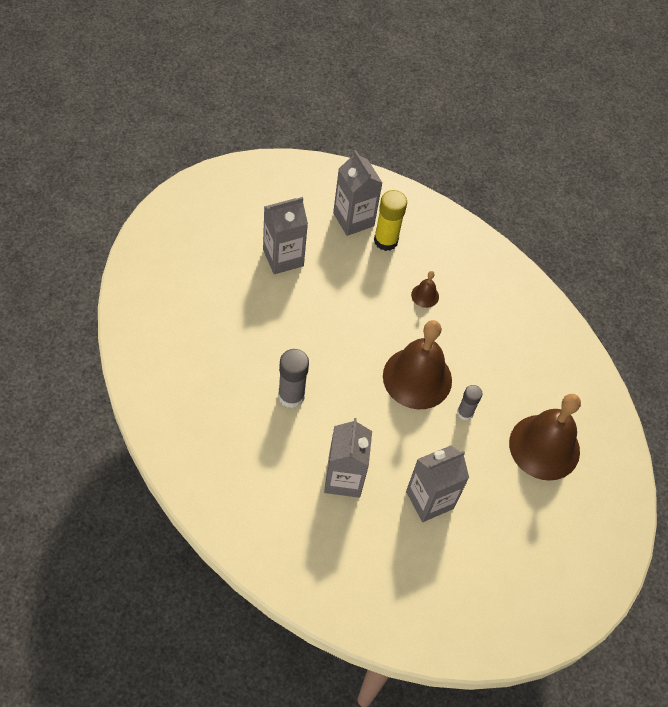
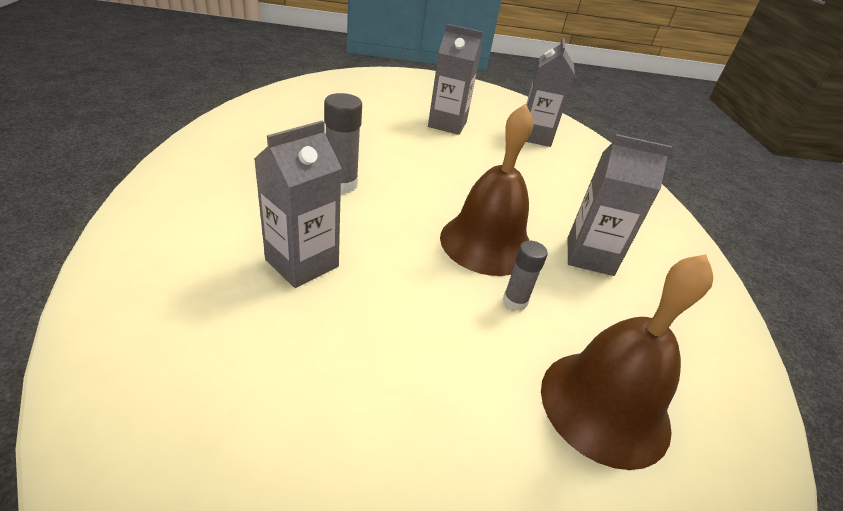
camera: 40 degrees right, 20 degrees down
yellow glue stick [374,190,407,251] -> none
grey carton [406,445,469,522] -> grey carton moved to [568,134,672,276]
brown bell [411,271,439,308] -> none

